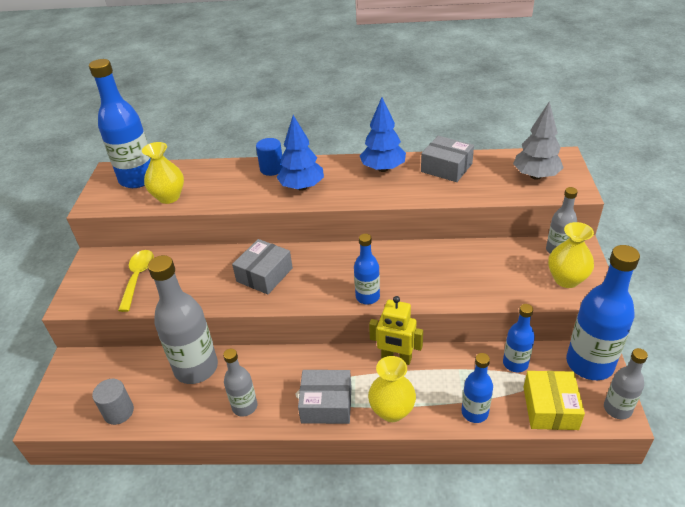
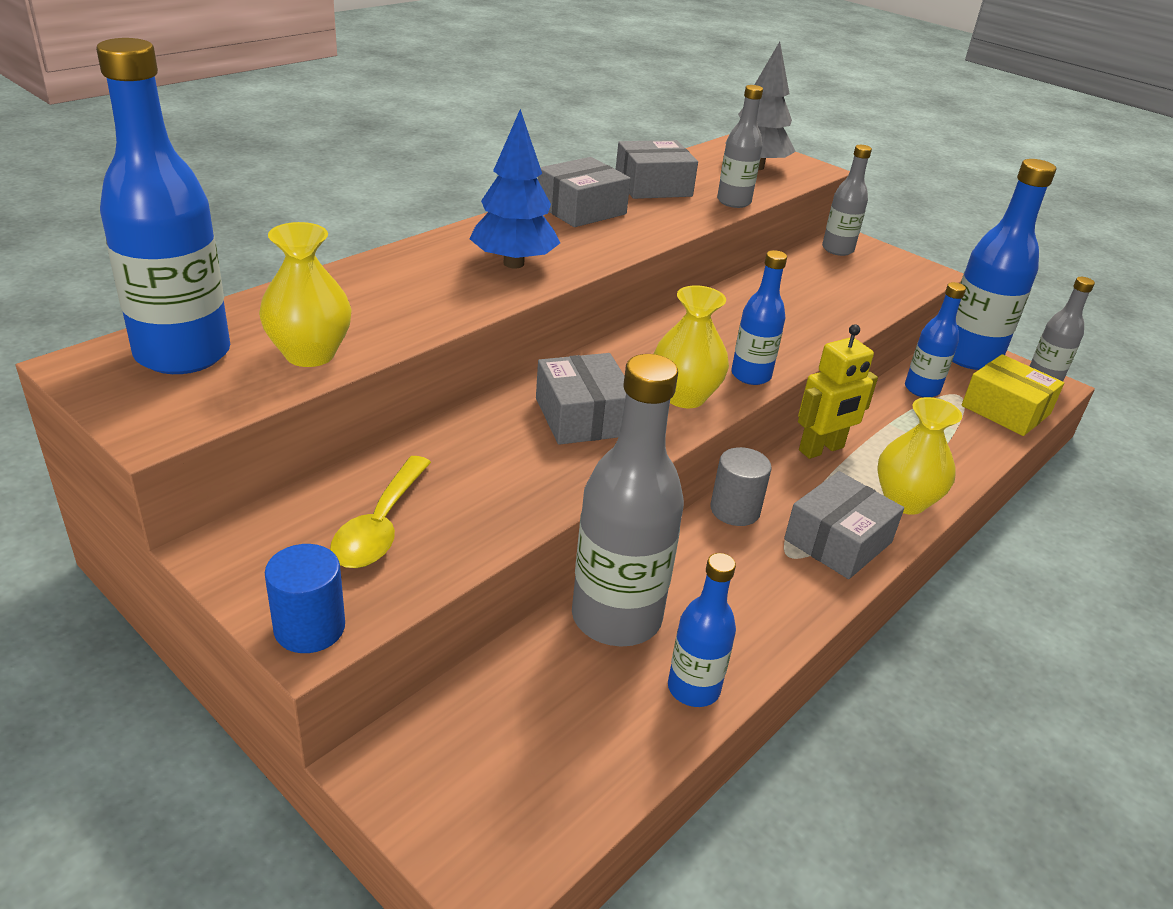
camera: 55 degrees left, 5 degrees down
grey cylinder [92,379,134,425] -> grey cylinder moved to [710,447,772,526]
yellow spoon [118,250,154,312] -> yellow spoon turned 120 degrees counterclockwise [330,456,431,568]
grey bottle [223,349,257,417] -> grey bottle moved to [717,85,763,208]
blue cylinder [256,138,283,176] -> blue cylinder moved to [265,544,345,653]
blue tree [360,97,406,172] -> grey box [538,157,631,227]
blue bottle [462,353,493,423] -> blue bottle moved to [668,553,736,707]
yellow vase [548,222,594,288] -> yellow vase moved to [653,286,729,408]

